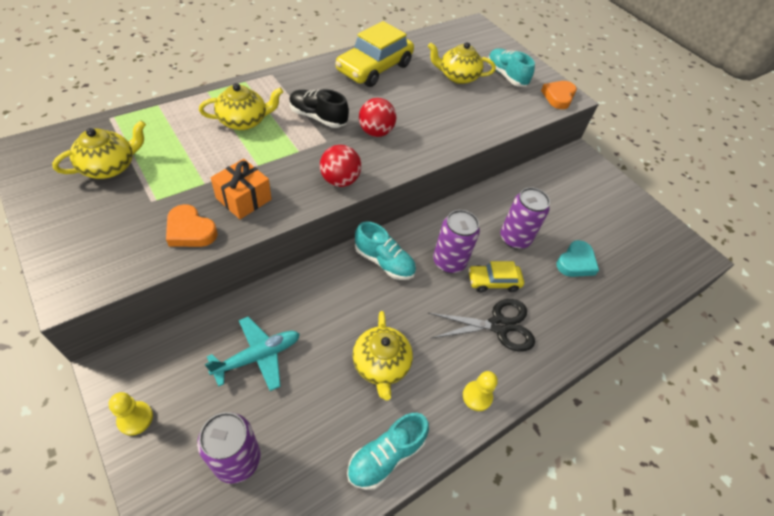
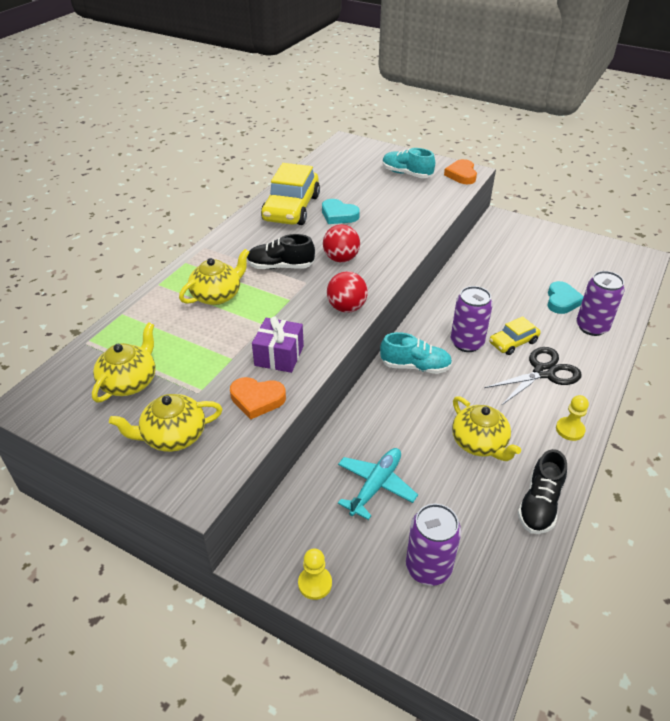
camera: 20 degrees left, 10 degrees down
orange gift [211,159,271,219] -> purple gift [252,317,304,373]
turquoise shoe [347,413,429,490] -> black shoe [518,449,567,534]
yellow teapot [428,42,496,84] -> yellow teapot moved to [109,394,222,452]
purple can [500,187,550,249] -> purple can moved to [576,271,625,336]
none -> turquoise heart [322,199,360,224]

